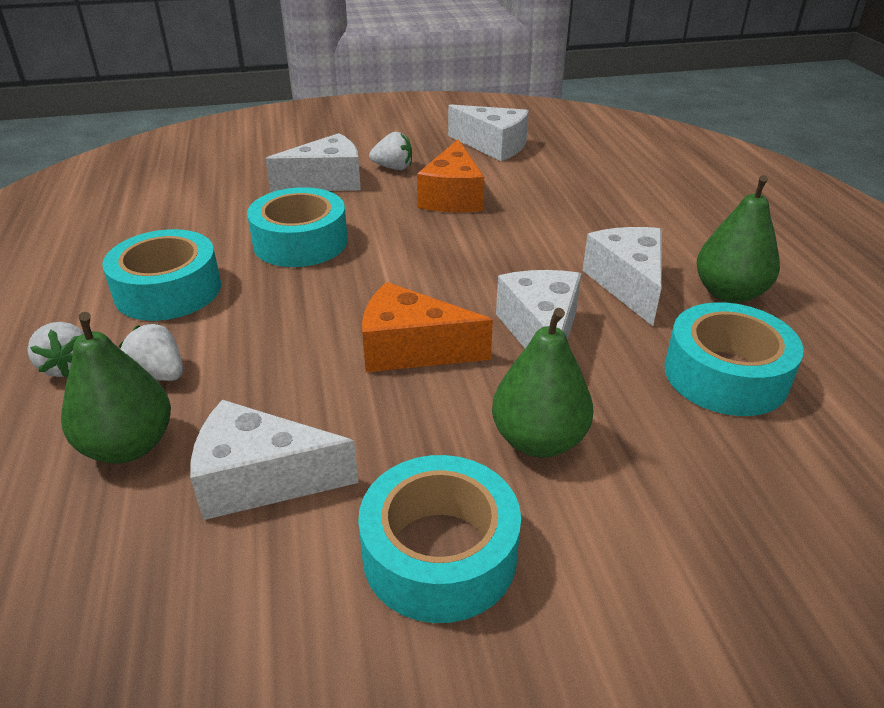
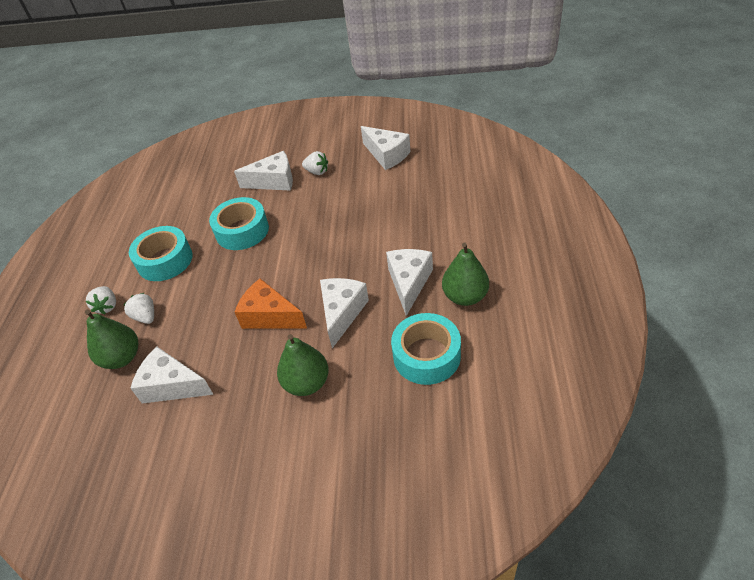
camera: 20 degrees right, 10 degrees up
turquoise tape [358,455,521,623] -> none
orange cheese [417,139,484,213] -> none

